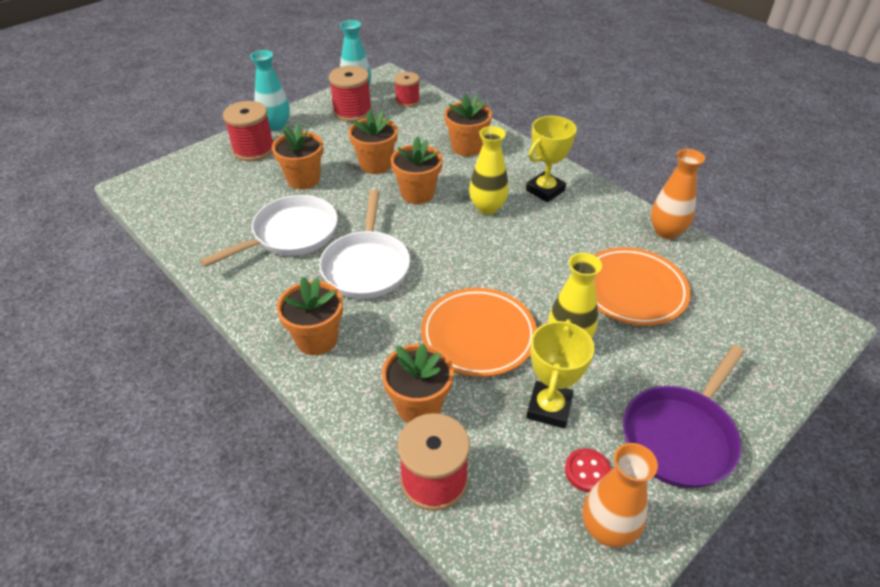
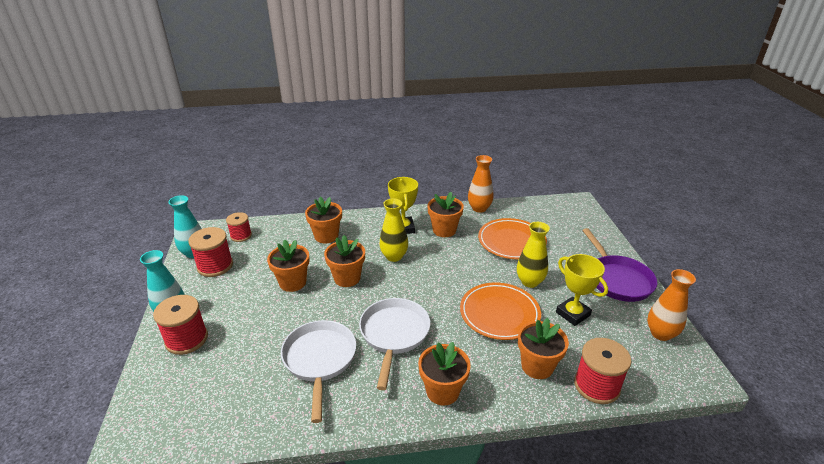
camera: 55 degrees left, 10 degrees down
orange flower pot [272,124,323,189] -> orange flower pot moved to [427,192,464,237]
white pan [319,190,410,299] -> white pan turned 120 degrees counterclockwise [359,298,430,390]
red button [565,448,611,492] -> none

